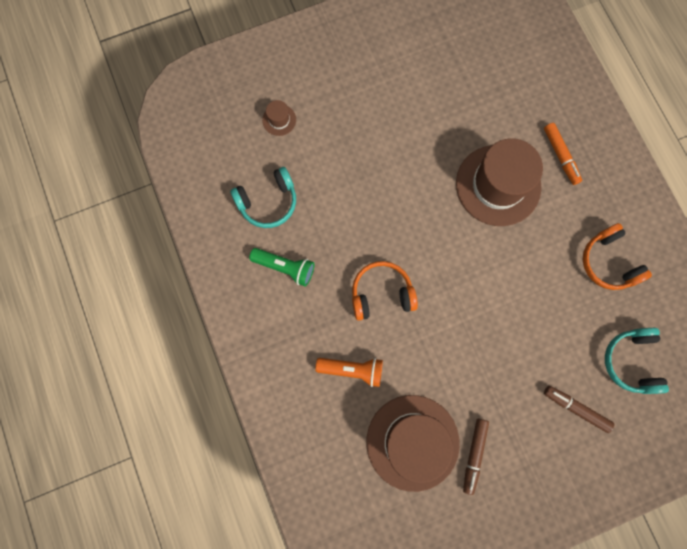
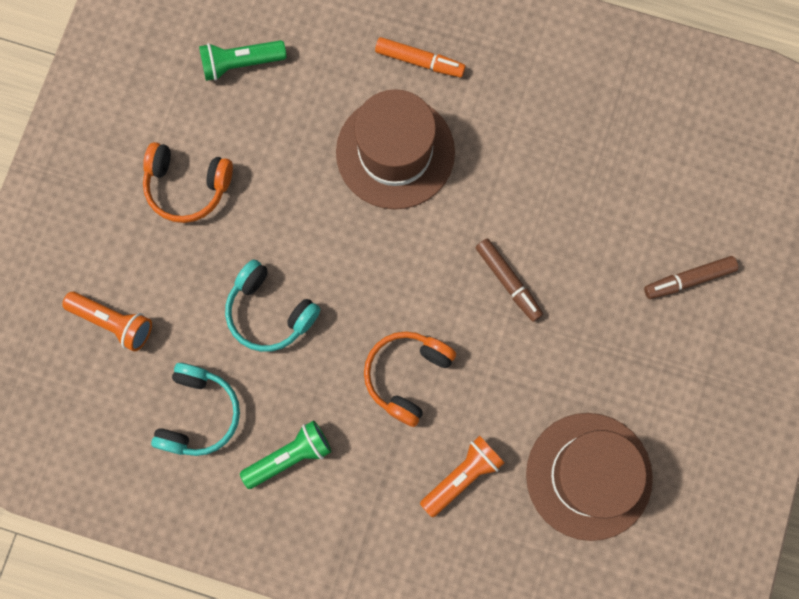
camera: 50 degrees left, 0 degrees up
brown hat [262,100,296,136] -> orange flashlight [62,292,152,352]
brown marker [463,418,489,495] -> brown marker moved to [475,238,543,322]
orange headphones [583,223,652,290] -> orange headphones moved to [143,142,233,223]
turquoise headphones [605,328,669,394] -> turquoise headphones moved to [225,260,320,352]
none -> green flashlight [199,40,287,81]

